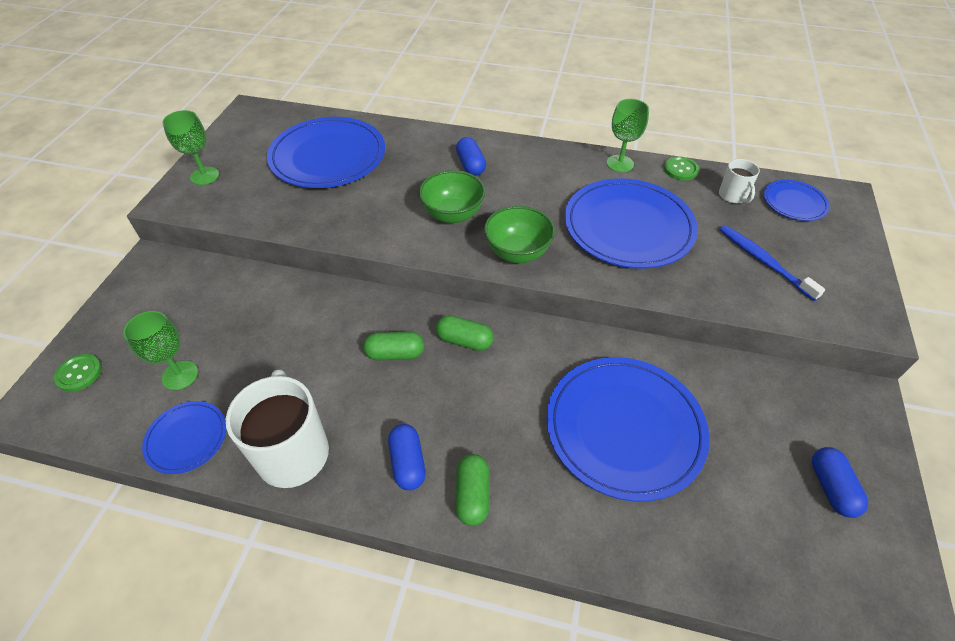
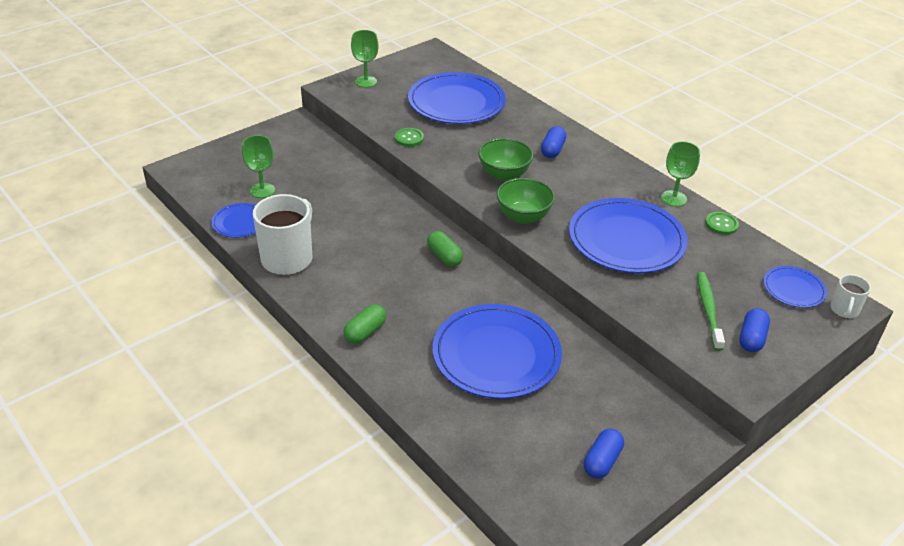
camera: 35 degrees right, 10 degrees down
green button [54,354,102,392] -> green button moved to [395,128,424,147]
green capsule [363,331,424,360] -> none
blue capsule [388,424,426,490] -> blue capsule moved to [739,308,770,352]
white mug [719,159,760,203] -> white mug moved to [830,274,871,318]
blue toothbrush [720,225,825,301] -> green toothbrush [697,272,725,351]

